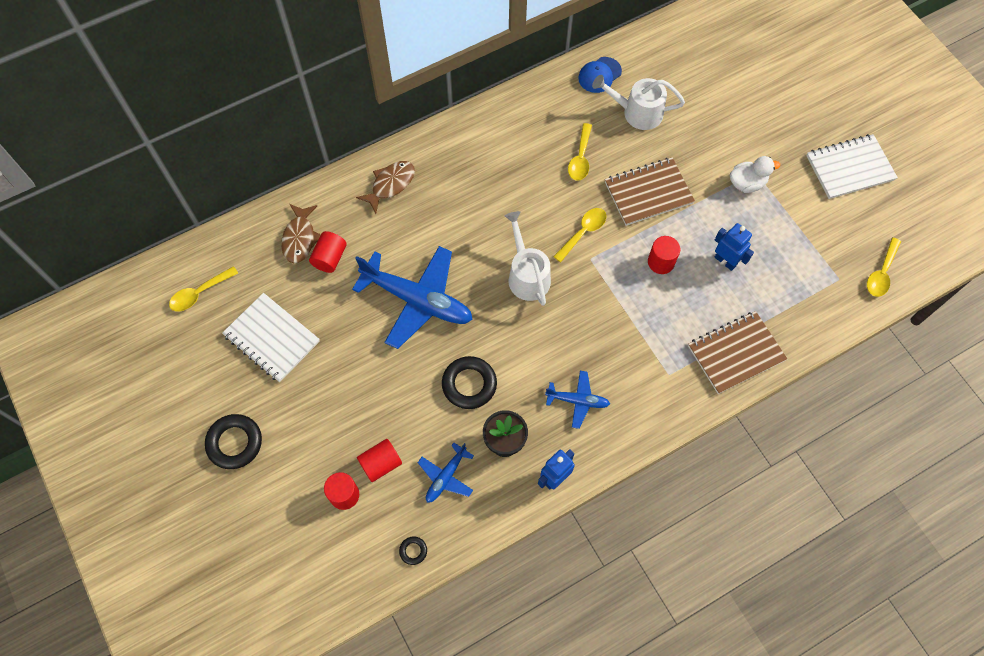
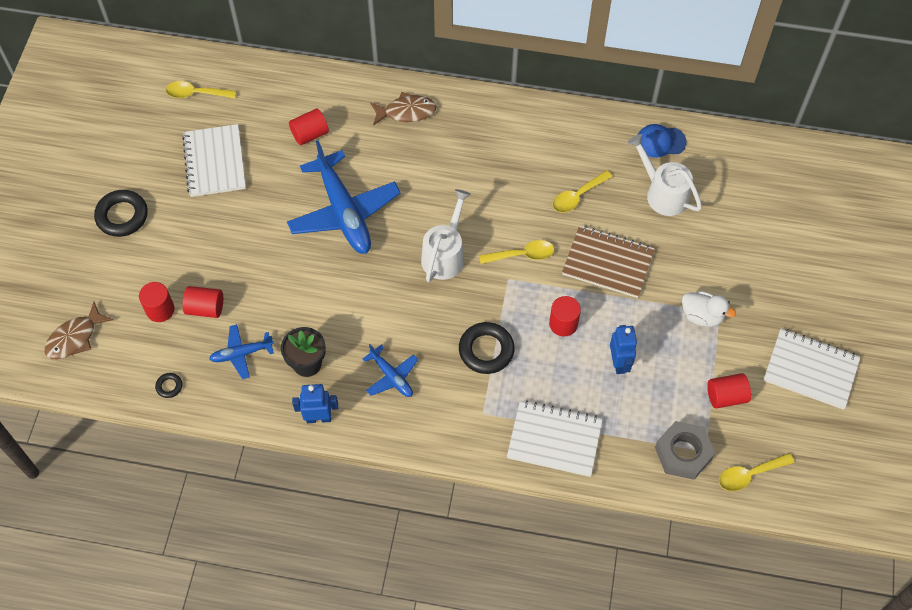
camera: 40 degrees right, 5 degrees down
brown fish [281,204,321,263] -> brown fish moved to [44,302,113,359]
black ring [442,356,497,409] -> black ring moved to [459,322,515,374]
brown notebook [688,311,787,394] -> white notebook [507,400,603,477]
none -> grey nut [655,421,715,480]
none -> red cylinder [707,373,751,409]

